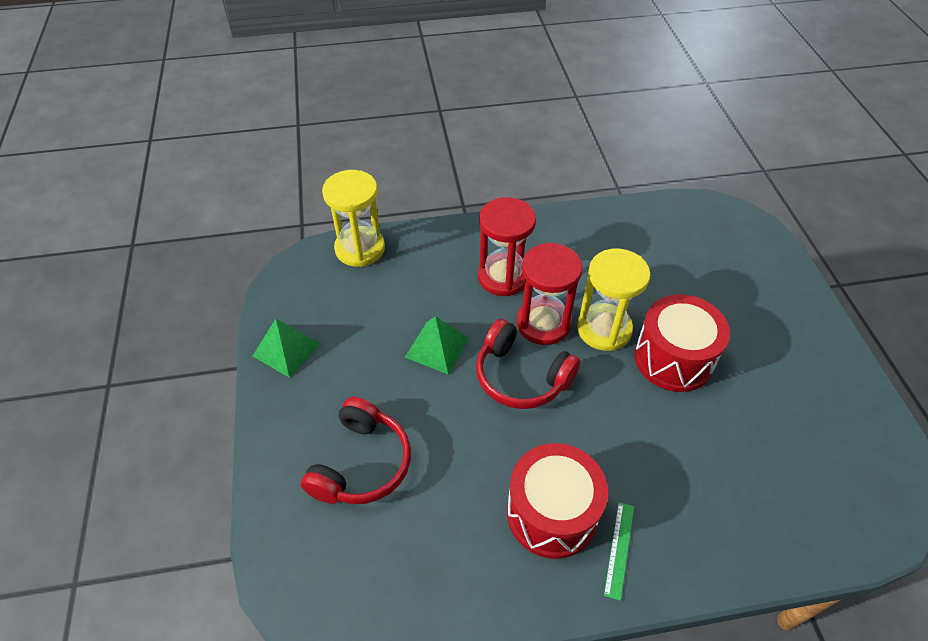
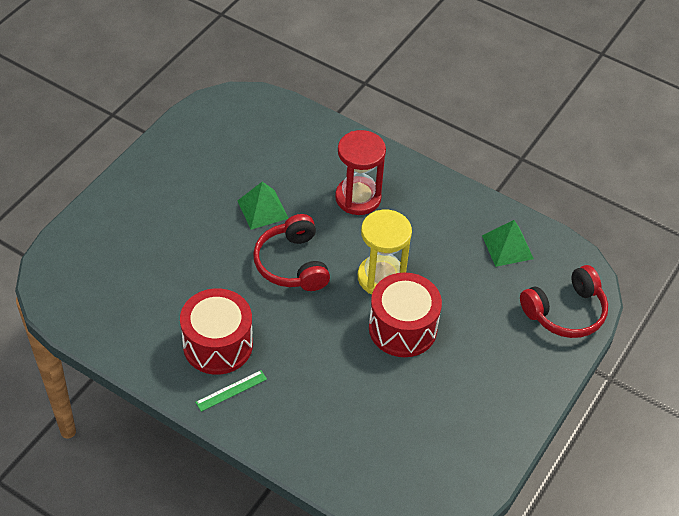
camera: 40 degrees right, 0 degrees up
green pyramid [253,319,321,378] -> green pyramid moved to [482,220,534,267]
red headphones [301,397,411,504] -> red headphones moved to [520,265,608,338]
yellow hourglass [322,170,385,267] -> none
red hourglass [516,243,583,345] -> none

